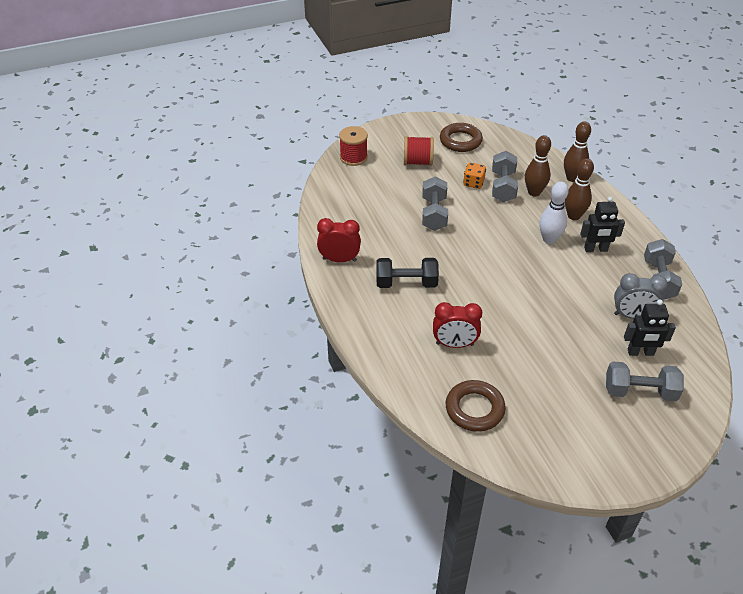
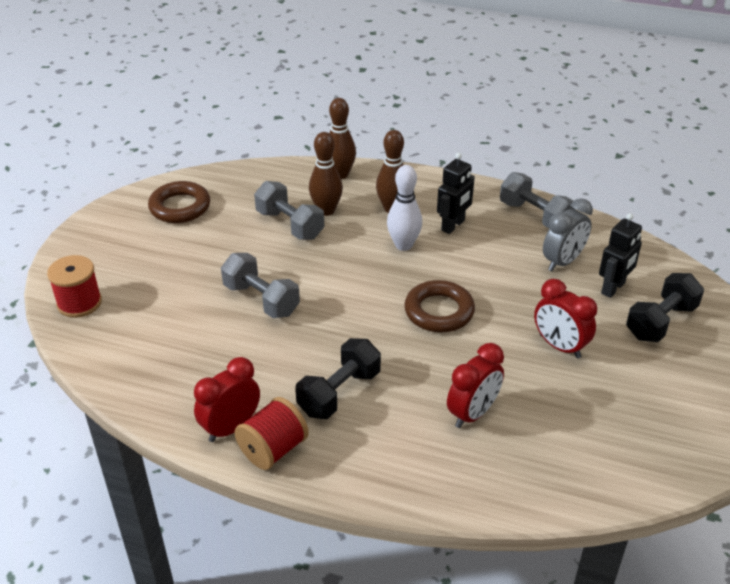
camera: 50 degrees left, 5 degrees down
red spool [404,136,434,166] -> red spool moved to [234,397,309,470]
brown ring [446,380,506,432] -> brown ring moved to [404,280,475,333]
orange dice [463,163,486,189] -> none
grey dumbbell [606,362,684,401] -> black dumbbell [626,273,704,342]
none -> red clock [534,279,597,358]

